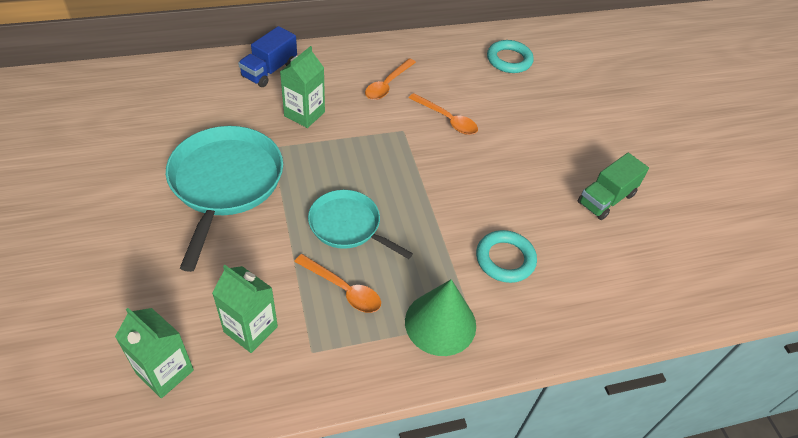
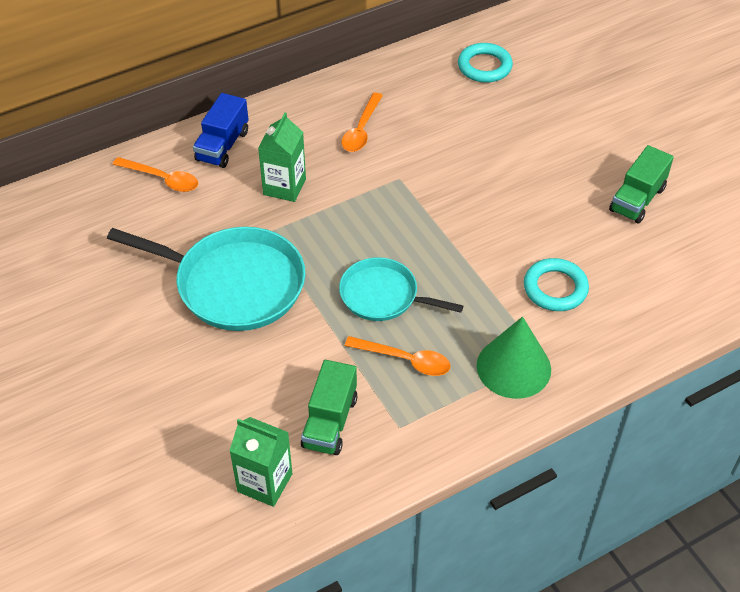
camera: 10 degrees left, 0 degrees up
turquoise pan [166,126,283,272] -> turquoise pan turned 120 degrees clockwise [107,227,306,331]
green carton [212,265,278,353] -> green truck [301,360,358,455]
orange spoon [409,93,478,135] -> orange spoon moved to [113,157,198,192]

